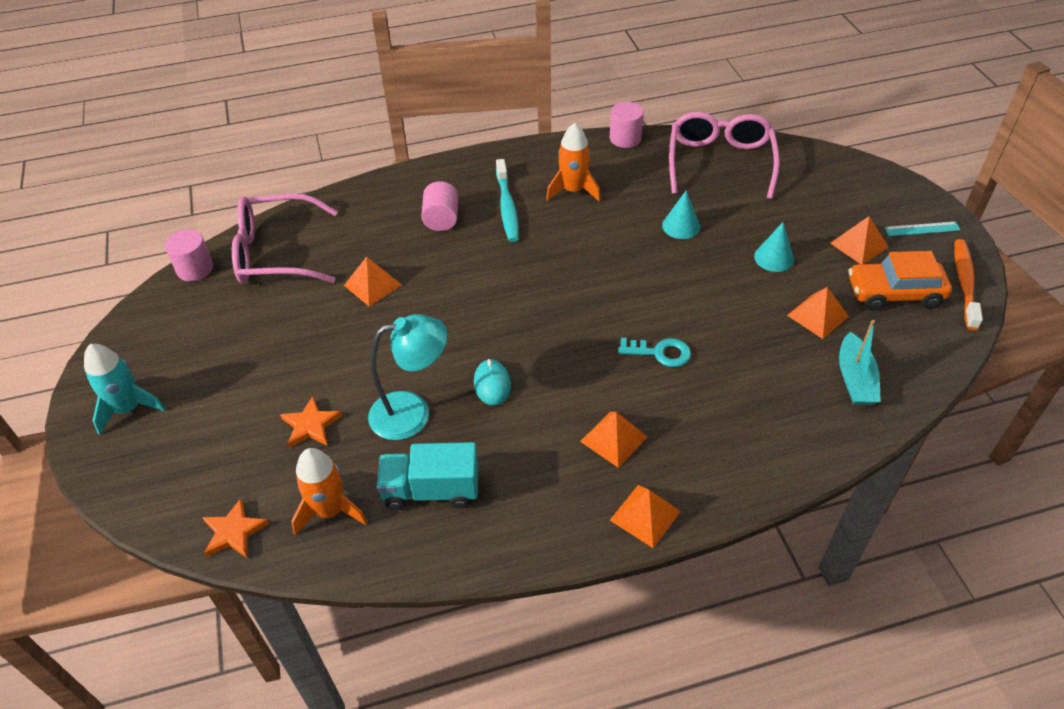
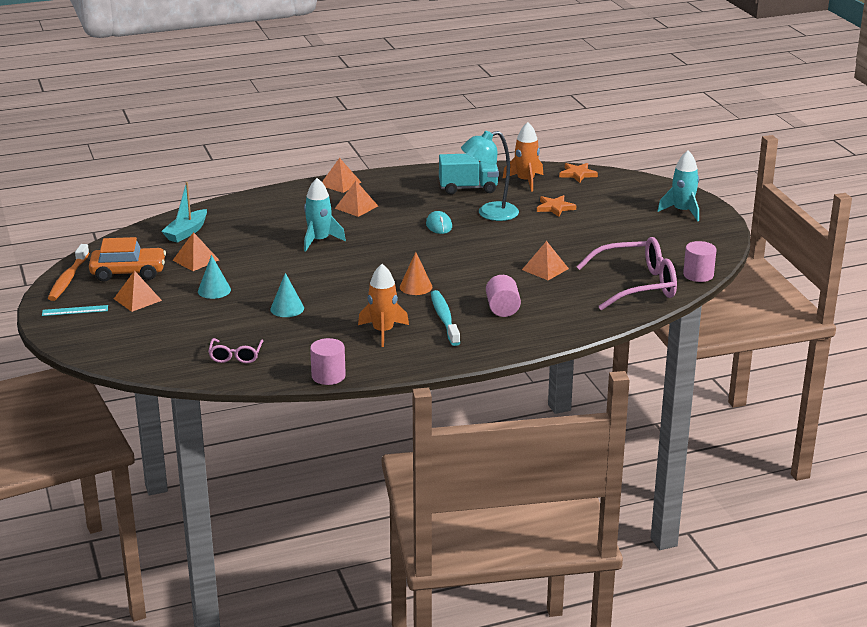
camera: 175 degrees right, 20 degrees down
turquoise key [618,338,691,367] -> turquoise rocket [304,178,346,252]
pink glasses [669,112,780,199] -> pink glasses [208,338,263,364], size x0.49
turquoise boat [839,320,881,405] -> turquoise boat turned 150 degrees counterclockwise [161,182,207,243]
none -> orange cone [400,252,432,295]

